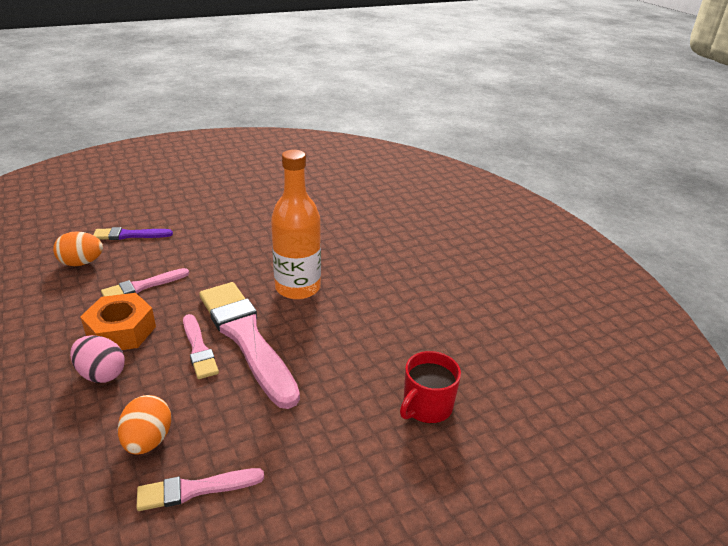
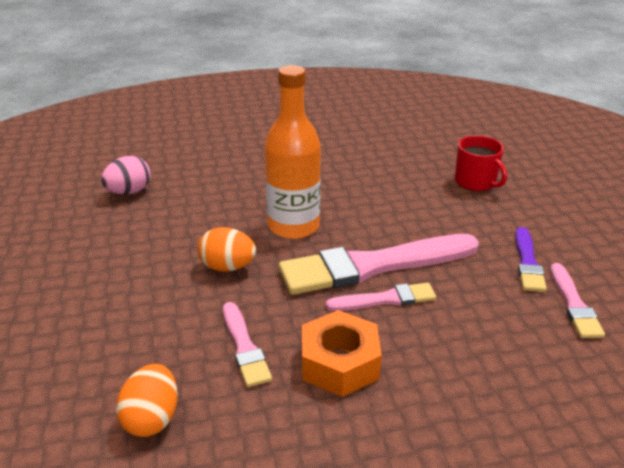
camera: 75 degrees left, 0 degrees up
pink egg [70,335,125,383] -> pink egg moved to [101,156,151,195]
purple brush [93,227,173,240] -> purple brush moved to [515,227,547,292]
orange egg [118,395,171,455] -> orange egg moved to [198,227,256,272]

